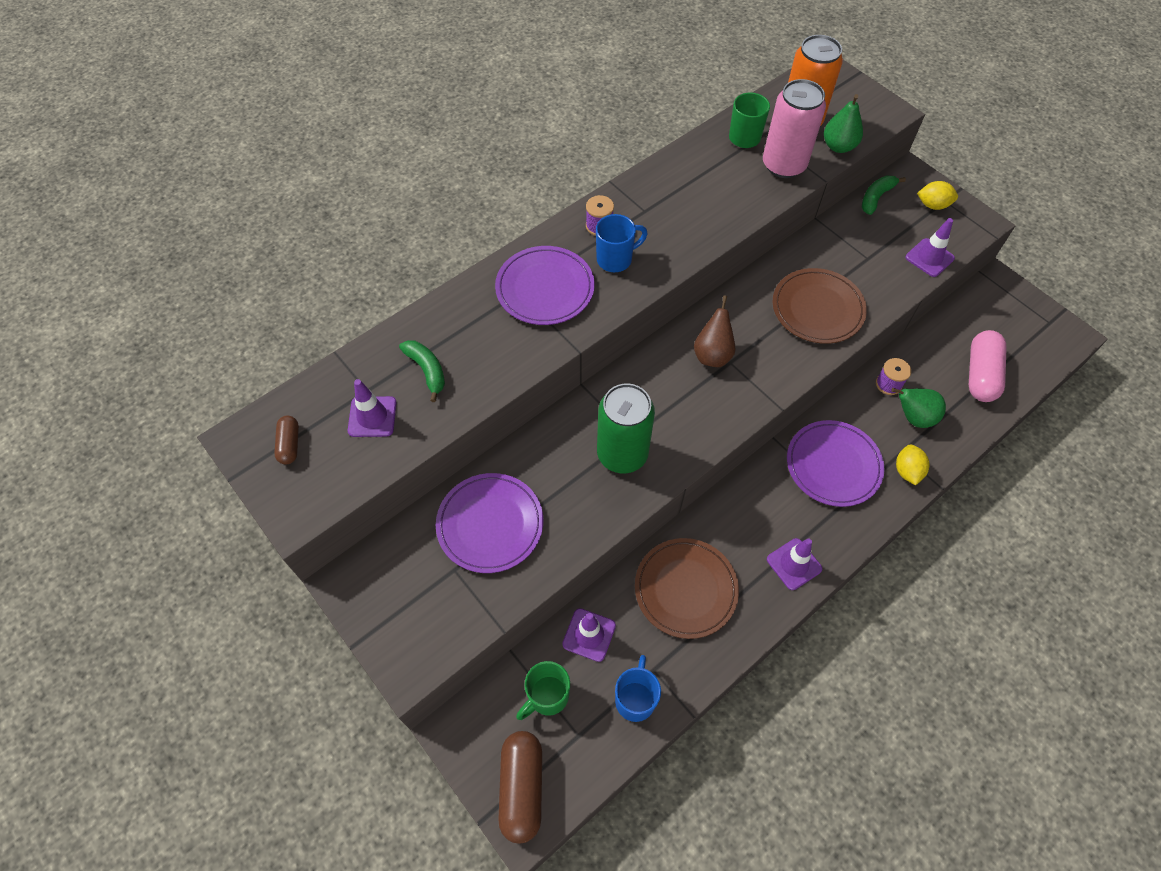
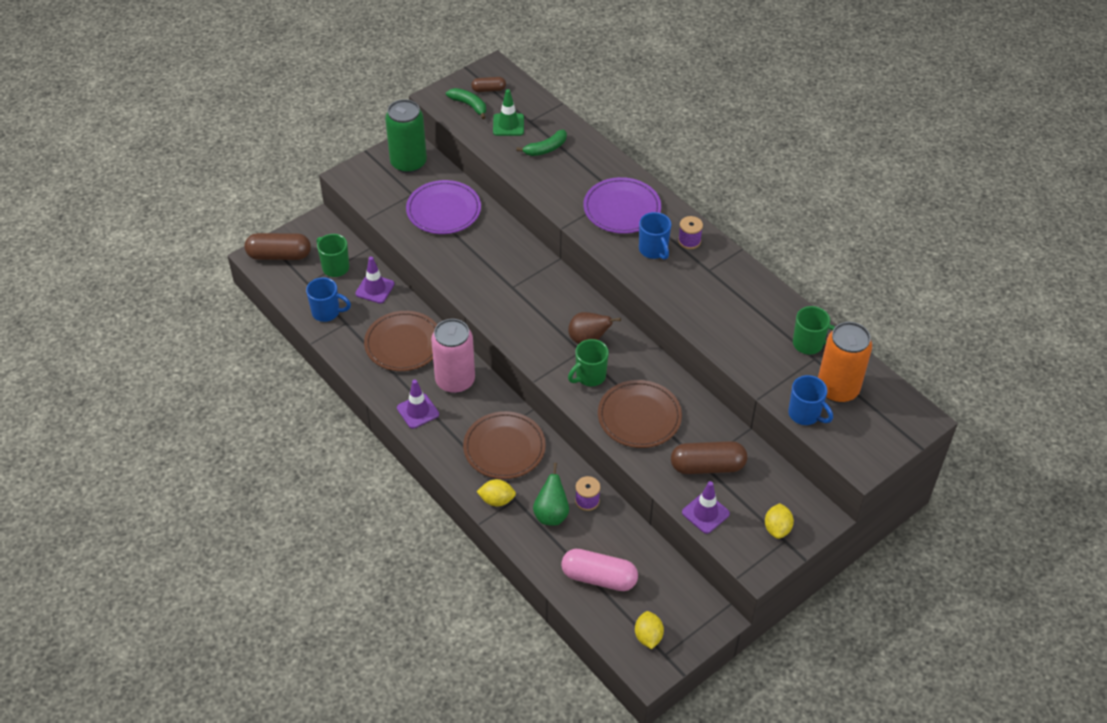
camera: 90 degrees right, 10 degrees down
purple traffic cone [348,379,397,437] -> green traffic cone [493,89,524,136]
green can [597,383,655,474] -> green can moved to [385,99,427,173]
pink can [763,79,826,178] -> pink can moved to [431,319,475,393]
purple plate [787,420,885,507] -> brown plate [463,411,546,479]
green pear [824,94,863,153] -> blue mug [788,375,833,425]
green banana [862,176,906,215] -> green banana moved to [446,88,486,119]
none -> green mug [568,339,609,386]
none -> yellow lemon [635,611,664,649]
none -> brown capsule [671,441,747,474]

